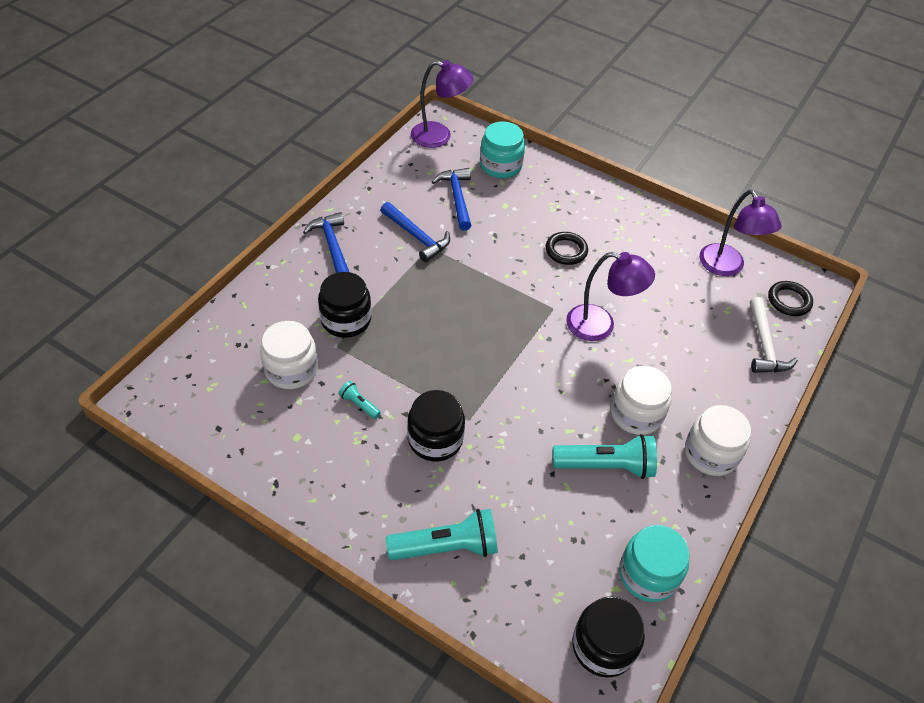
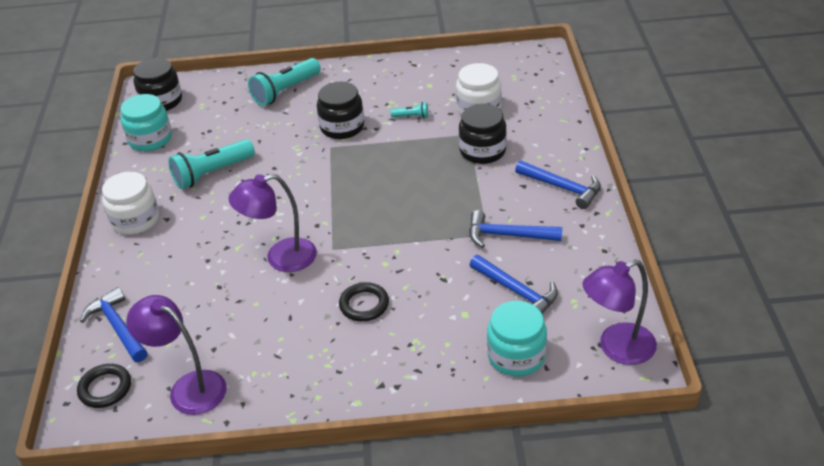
camera: 150 degrees right, 10 degrees down
white jar [611,366,672,435] -> none
white hammer [750,297,798,373] -> blue hammer [80,287,148,362]

